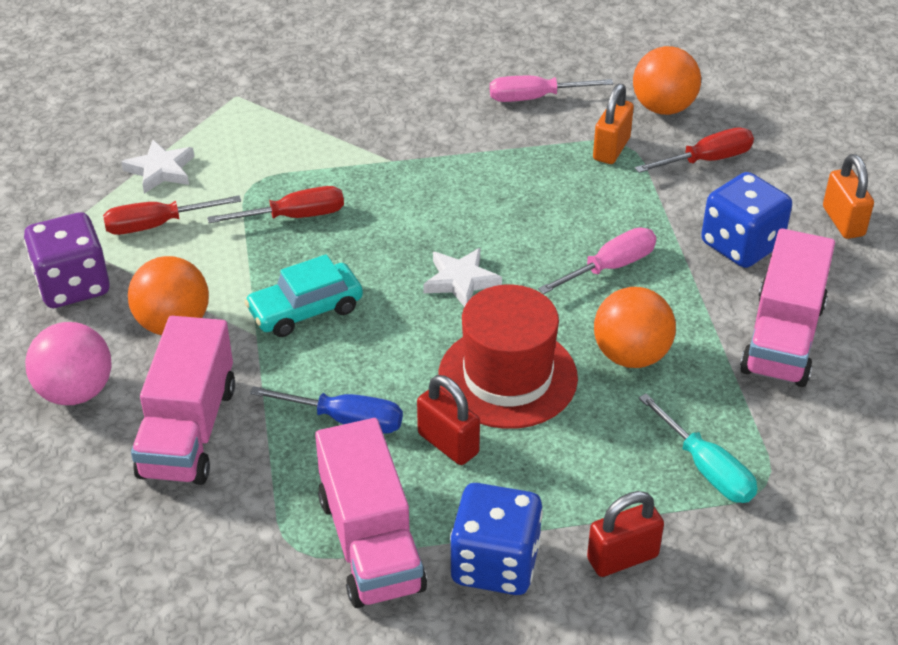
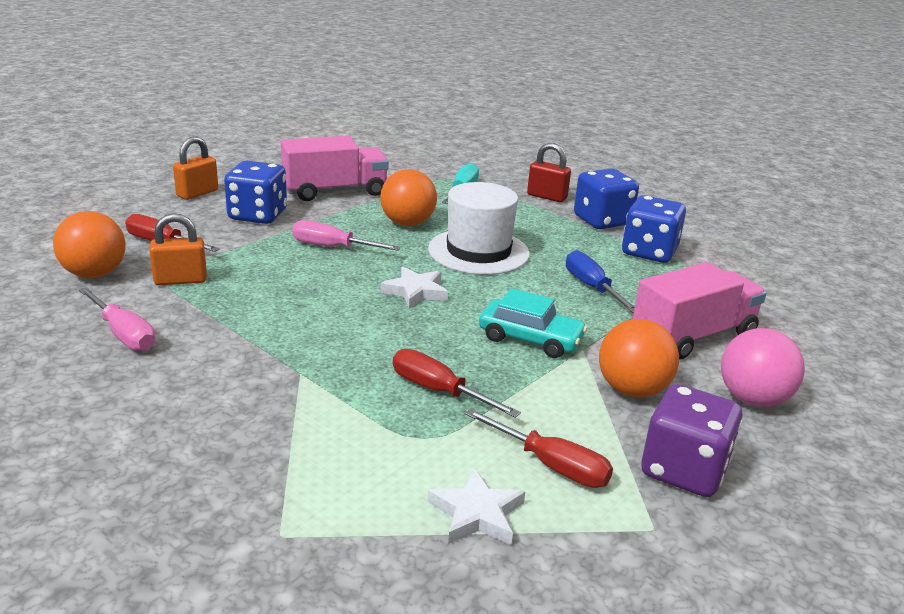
camera: 130 degrees left, 15 degrees down
pink truck [315,418,427,608] -> blue dice [622,195,686,263]
red padlock [417,375,480,465] -> none
red hat [438,285,578,429] -> white hat [428,182,530,275]

